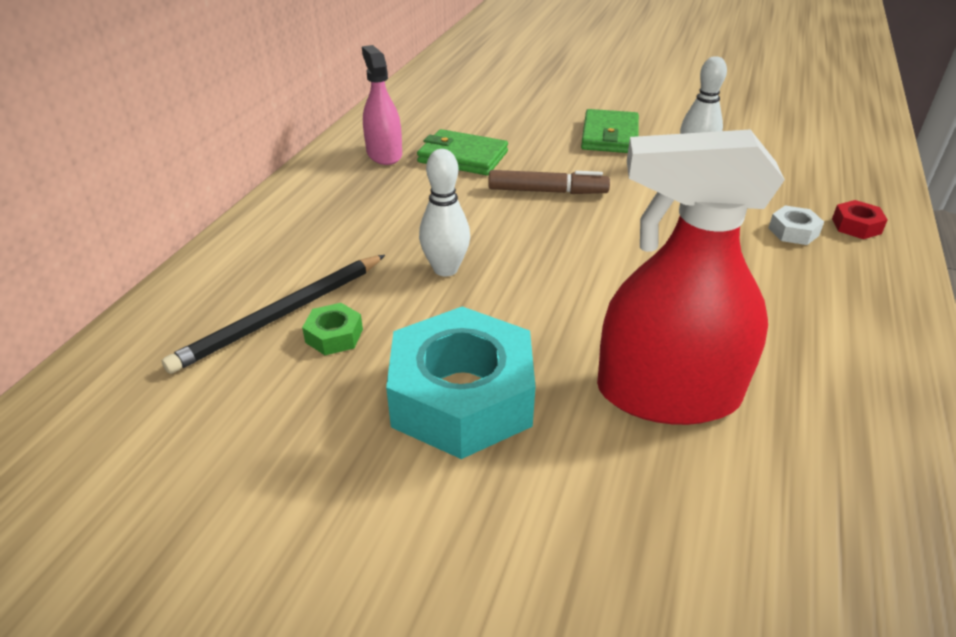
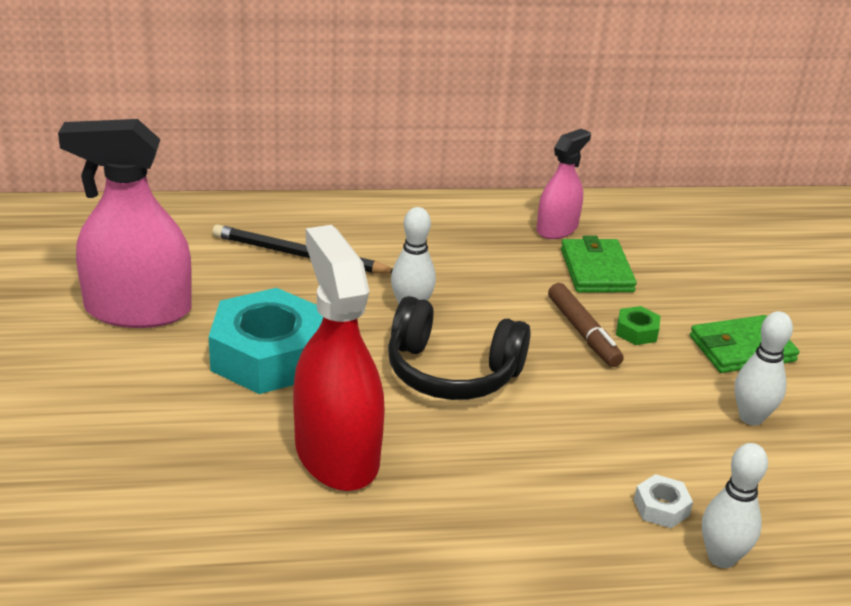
camera: 60 degrees right, 5 degrees down
green nut [302,303,363,355] -> green nut moved to [616,306,660,345]
red nut [832,200,888,239] -> white bowling pin [702,443,768,568]
none -> pink spray bottle [58,119,192,328]
none -> black headphones [388,296,531,400]

